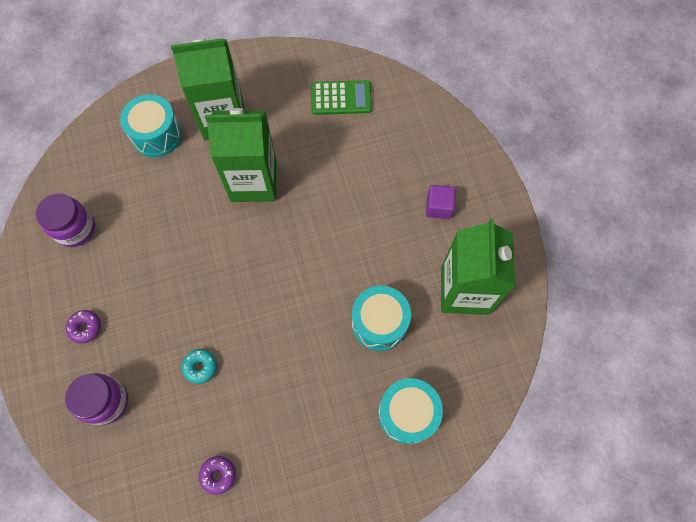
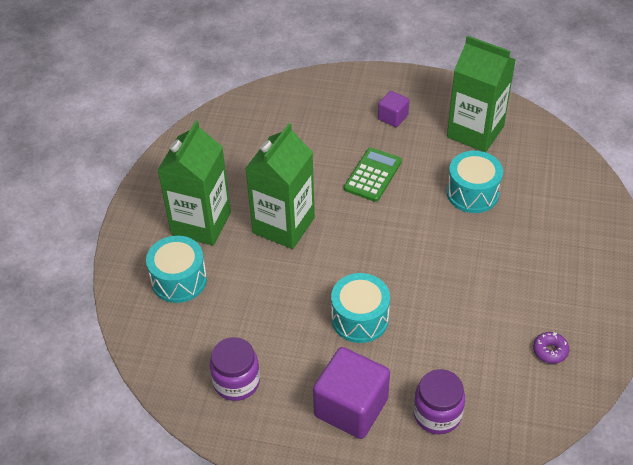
camera: 60 degrees left, 20 degrees down
purple donut [66,310,101,344] -> purple cube [313,347,390,439]
turquoise donut [182,349,217,384] -> none
green calculator [311,80,372,115] -> green calculator moved to [344,148,402,202]
turquoise drum [378,378,443,444] -> turquoise drum moved to [331,273,390,343]

